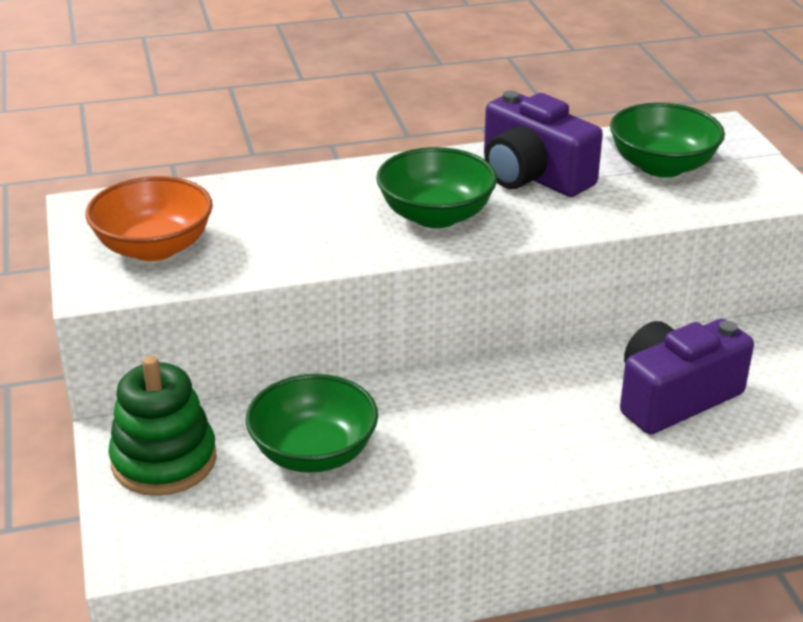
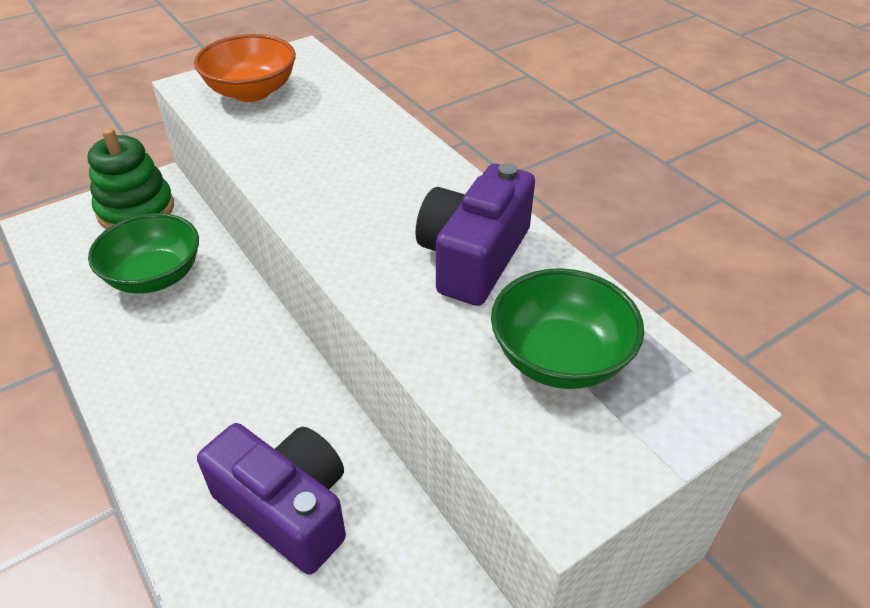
camera: 70 degrees right, 10 degrees up
green bowl [376,147,497,228] -> none

